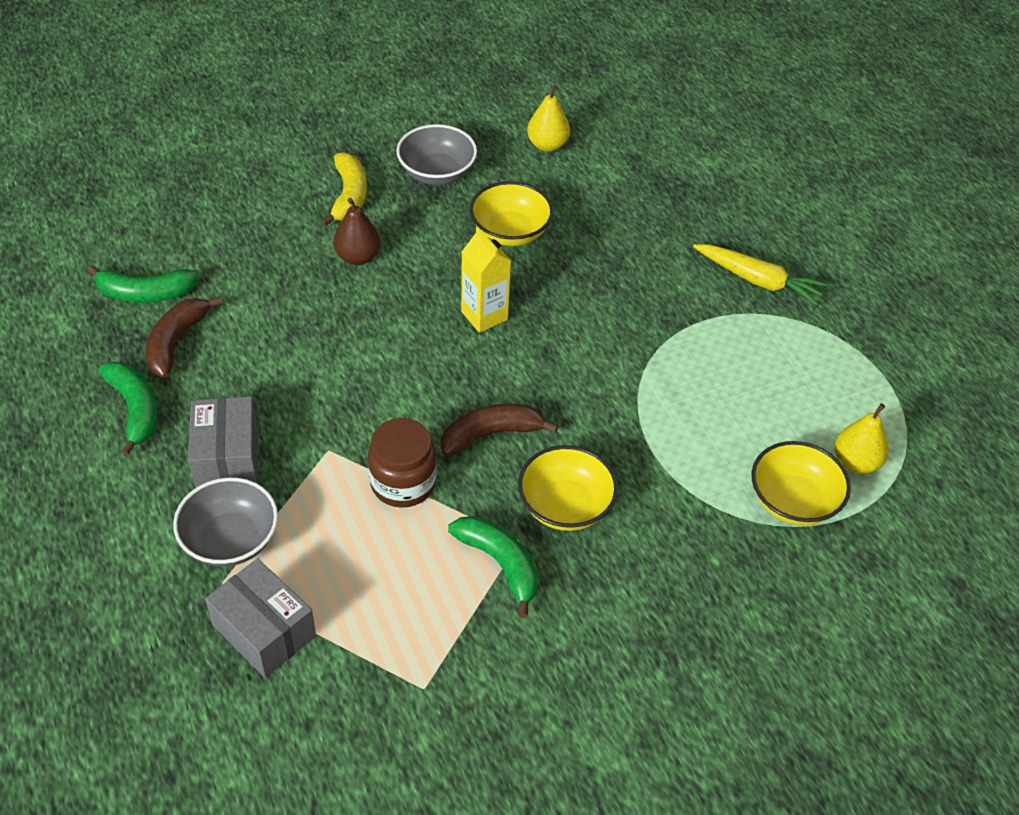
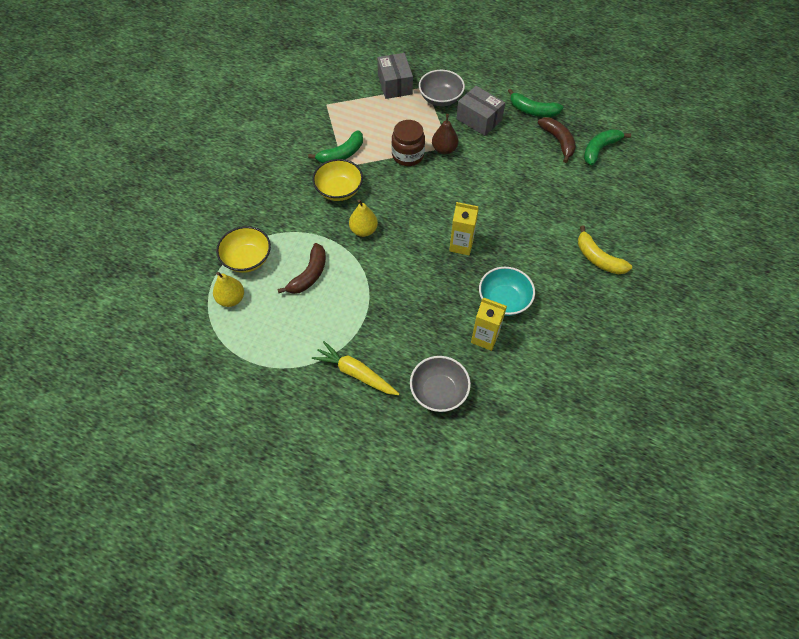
camera: 140 degrees right, 10 degrees up
grey box [205,558,316,678] -> grey box turned 75 degrees clockwise [377,53,413,99]
brown pear [333,198,381,265] -> brown pear moved to [432,114,458,155]
grey bowl [397,124,477,185] -> grey bowl moved to [410,356,471,412]
brown banana [441,404,558,456] -> brown banana moved to [277,243,326,294]
green banana [448,516,538,618] -> green banana turned 45 degrees counterclockwise [308,130,363,163]
yellow bowl [470,181,553,246] -> turquoise bowl [479,267,535,316]
yellow pear [527,85,570,152] -> yellow pear moved to [349,199,378,237]
yellow carrot [693,244,828,306] -> yellow carrot turned 45 degrees clockwise [312,341,399,395]
none -> yellow carton [471,298,507,351]

